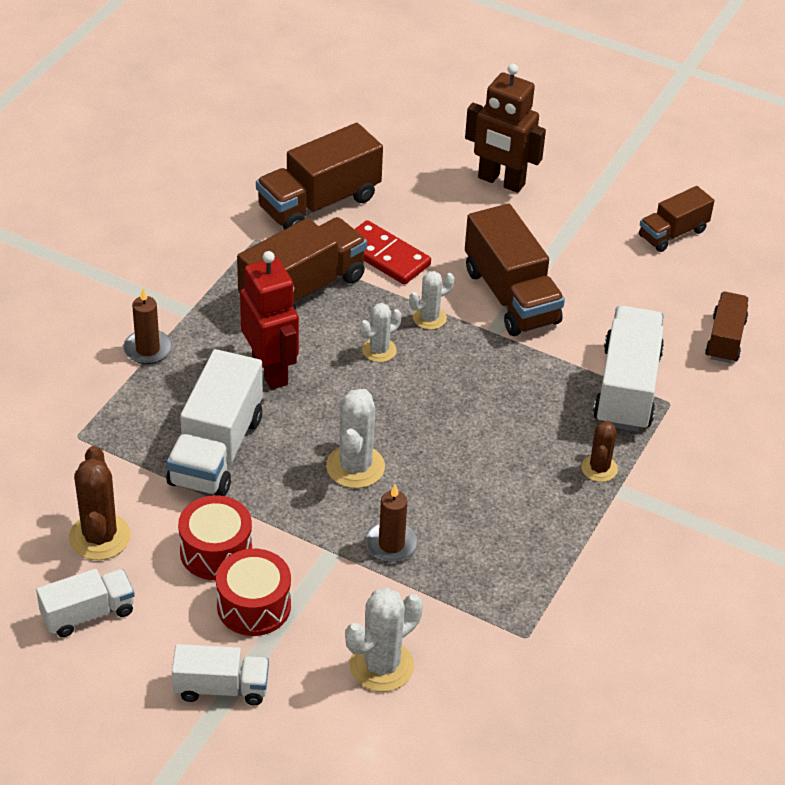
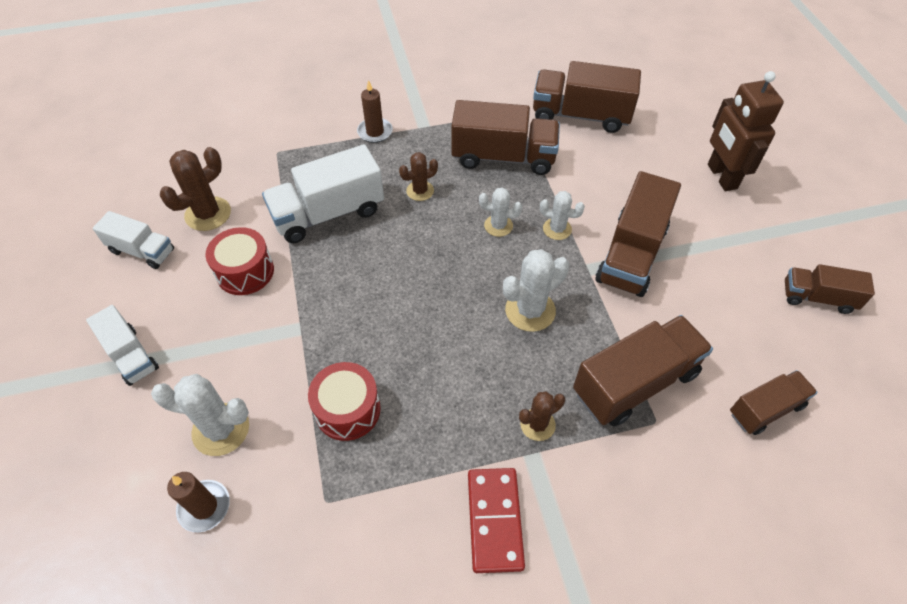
camera: 50 degrees right, 10 degrees up
red drum [216,549,291,636] -> red drum moved to [308,362,381,441]
red robot [240,251,299,390] -> brown cactus [399,152,438,201]
white cactus [326,389,385,488] -> white cactus moved to [503,249,569,332]
red domino [355,220,431,285] -> red domino moved to [468,468,525,573]
brown candle [365,484,418,562] -> brown candle moved to [167,472,230,532]
white truck [593,306,664,432] -> brown truck [573,315,713,426]

